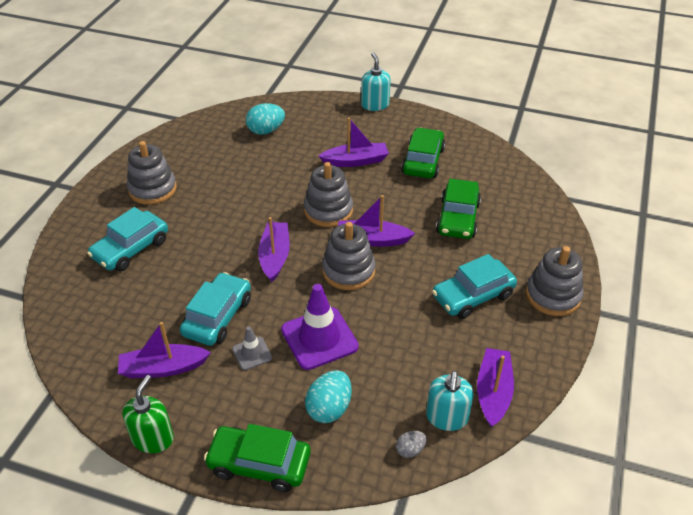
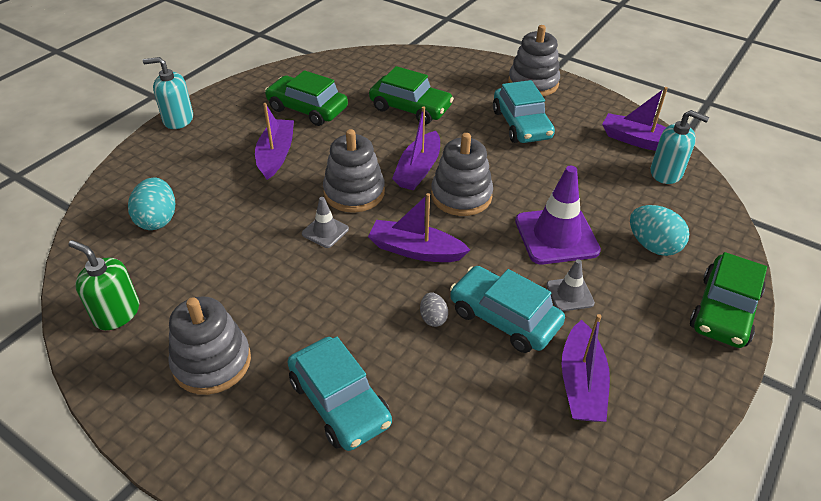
camera: 75 degrees left, 0 degrees up
green soap dispenser [122,375,174,453] -> green soap dispenser moved to [68,240,139,330]
grey egg [396,431,427,458] -> grey egg moved to [420,292,448,327]
none -> grey traffic cone [302,197,349,248]

